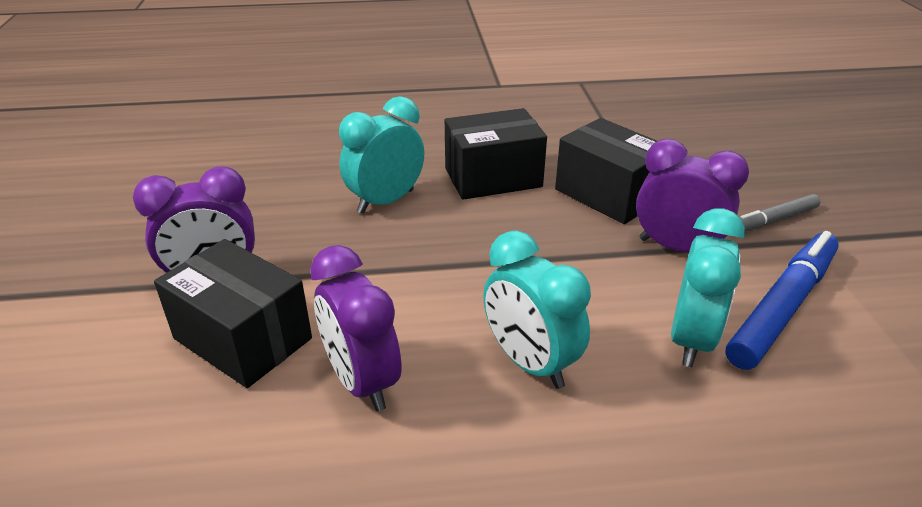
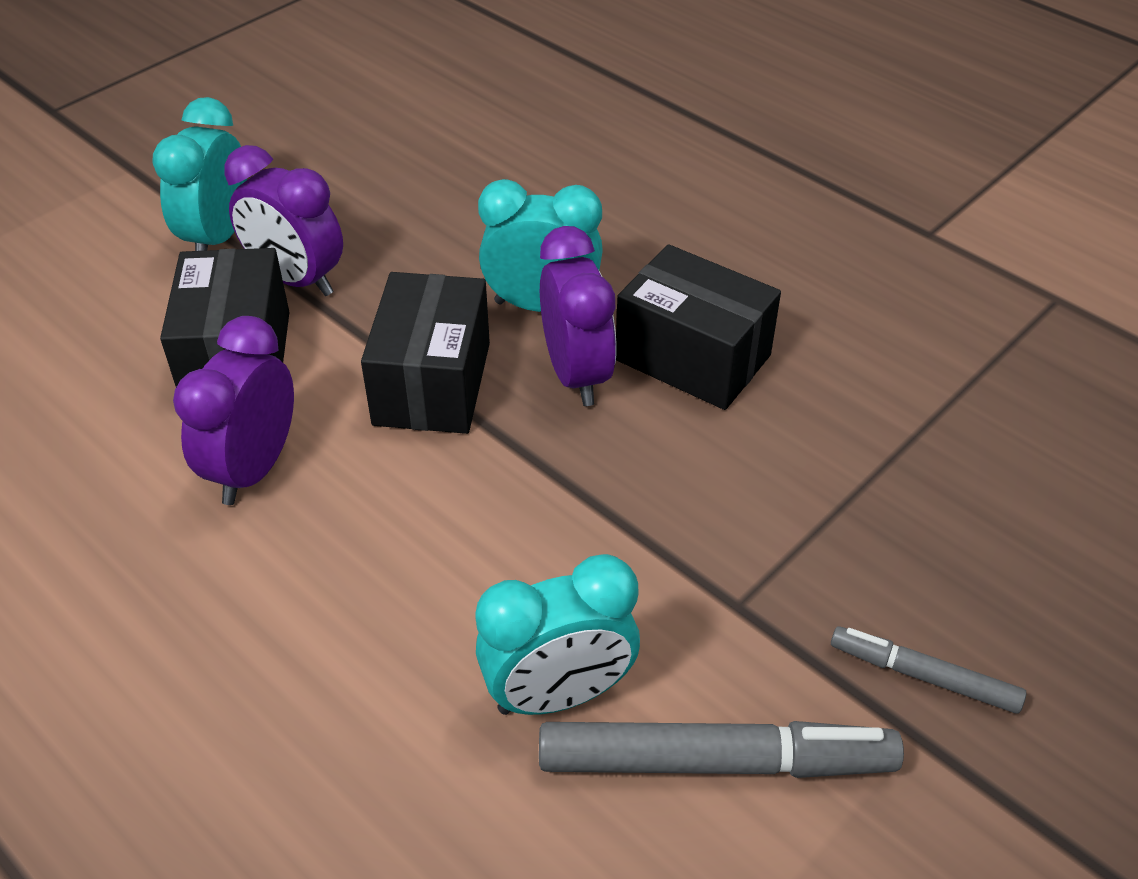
camera: 50 degrees right, 10 degrees up
turquoise clock [483,231,591,389] -> turquoise clock moved to [152,97,247,251]
black box [555,118,657,224] -> black box moved to [361,272,490,434]
purple clock [636,139,749,252] -> purple clock moved to [540,226,617,406]
blue marker [725,231,839,370] -> grey marker [539,721,904,778]

